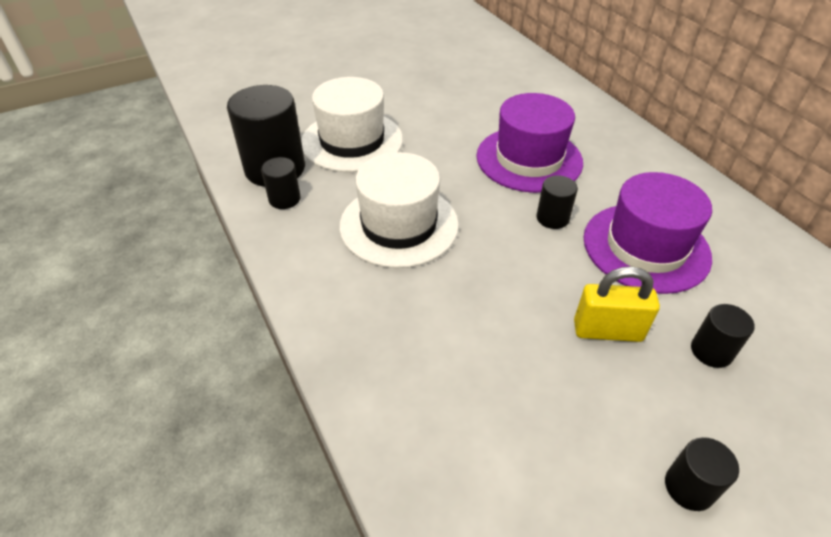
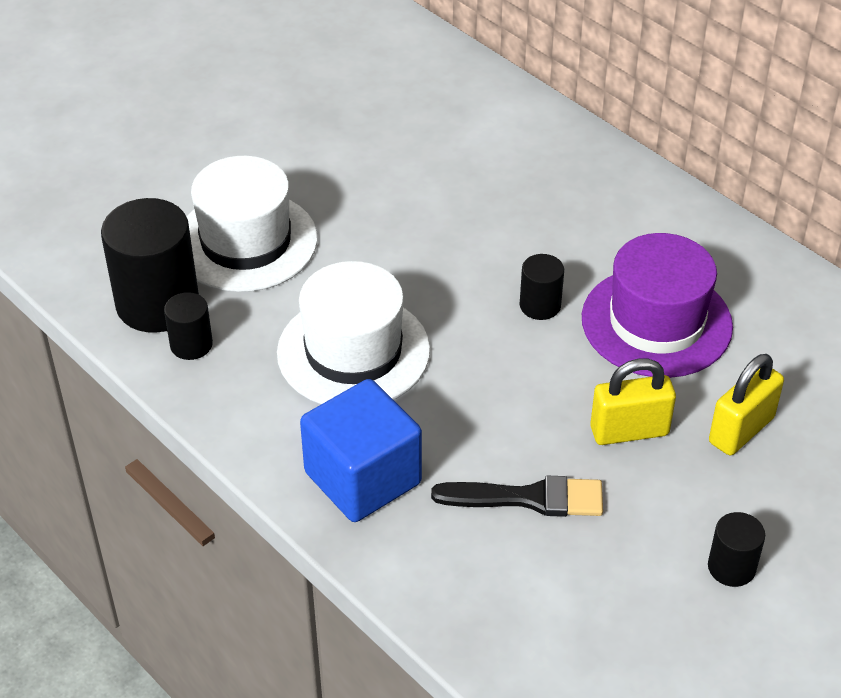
camera: 15 degrees left, 0 degrees up
purple hat [477,93,583,193] -> none
black cylinder [691,304,755,368] -> yellow padlock [709,354,784,456]
none -> blue cube [300,379,422,522]
none -> black brush [431,476,603,517]

